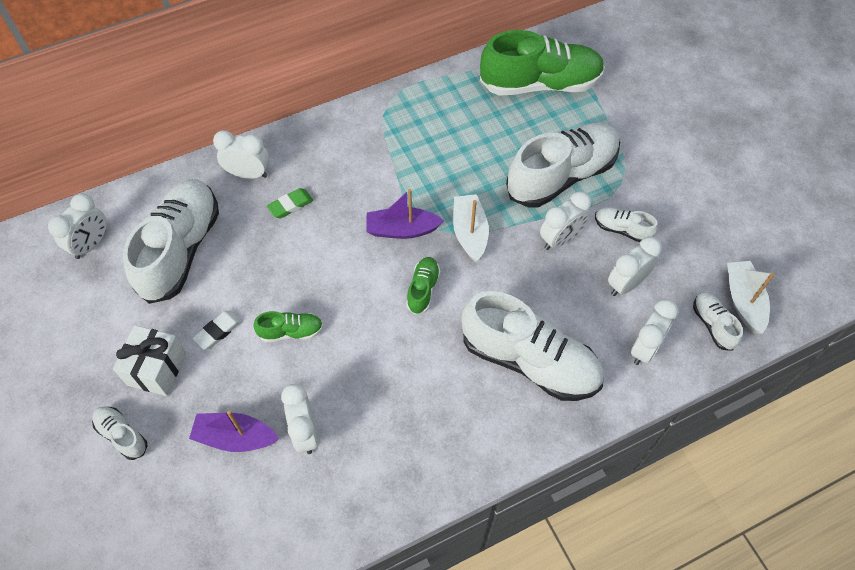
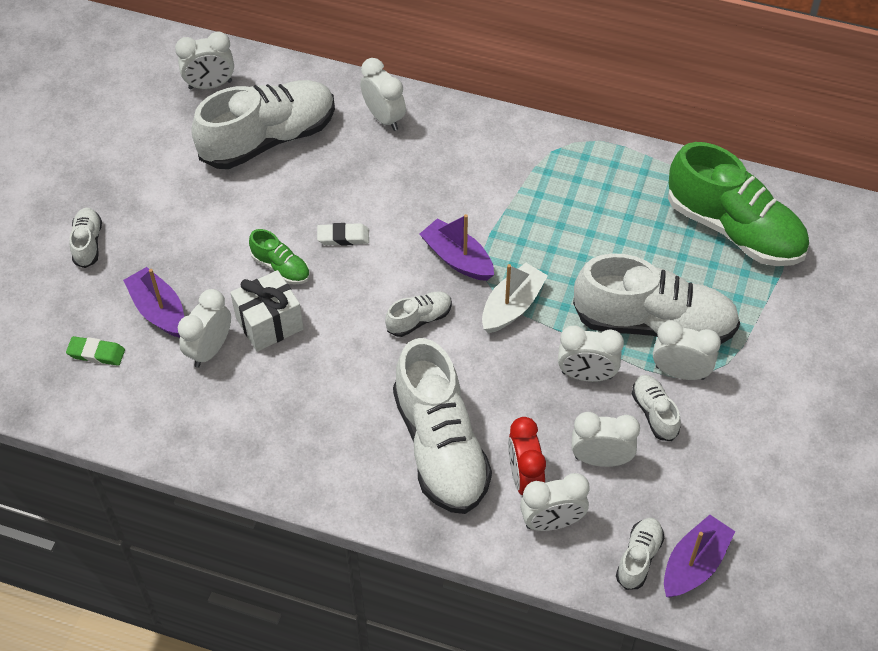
camera: 45 degrees right, 5 degrees down
white gift [113,325,186,396] -> white gift moved to [230,270,304,352]
white eraser [192,311,242,350] -> white eraser moved to [317,223,369,246]
green eraser [267,188,313,218] -> green eraser moved to [66,336,125,366]
green shoe [406,257,440,315] -> white shoe [385,292,452,337]
white boat [727,261,775,334] -> purple boat [664,515,735,598]
none -> red clock [508,417,546,495]
none -> white clock [653,321,721,380]

